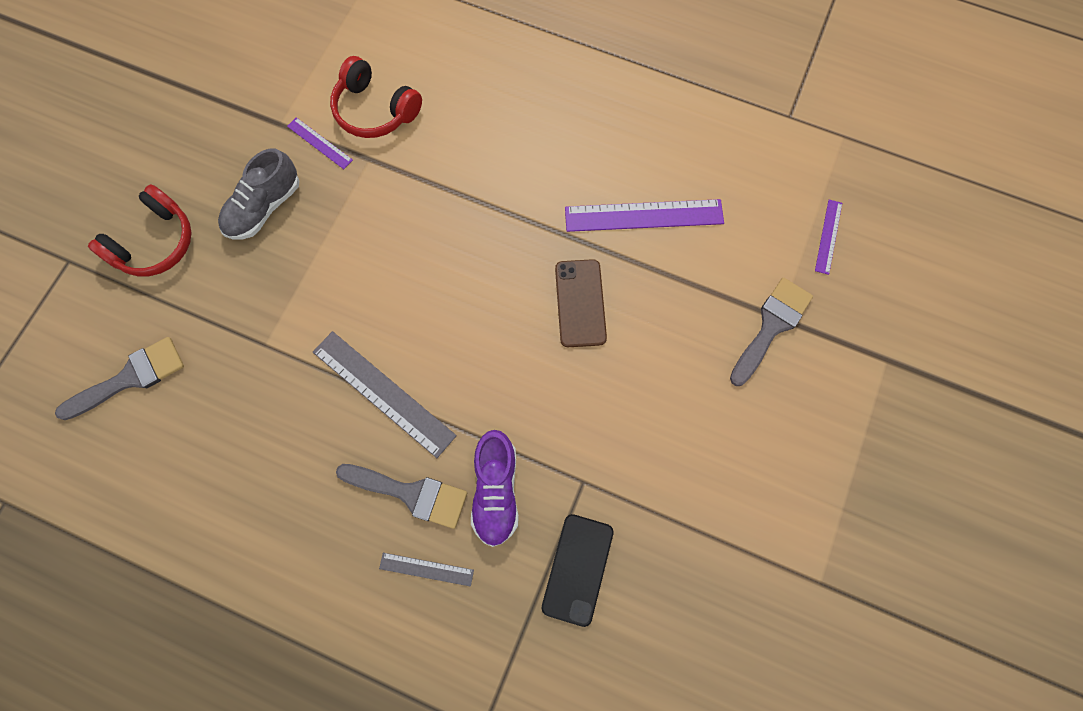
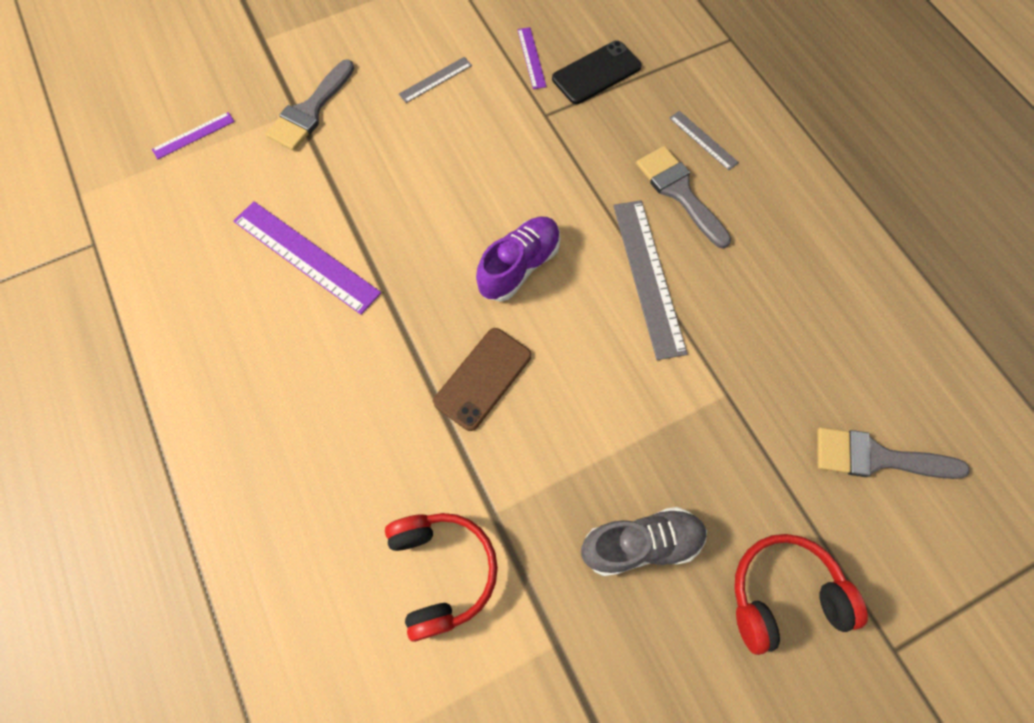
camera: 140 degrees left, 5 degrees down
purple ruler [287,117,353,169] -> purple ruler moved to [517,27,547,89]
purple shoe [471,430,519,547] -> purple shoe moved to [476,217,561,302]
brown phone [555,259,607,347] -> brown phone moved to [433,328,531,431]
grey brush [730,278,813,386] -> grey brush turned 45 degrees counterclockwise [266,59,354,151]
none -> grey ruler [398,57,472,103]

